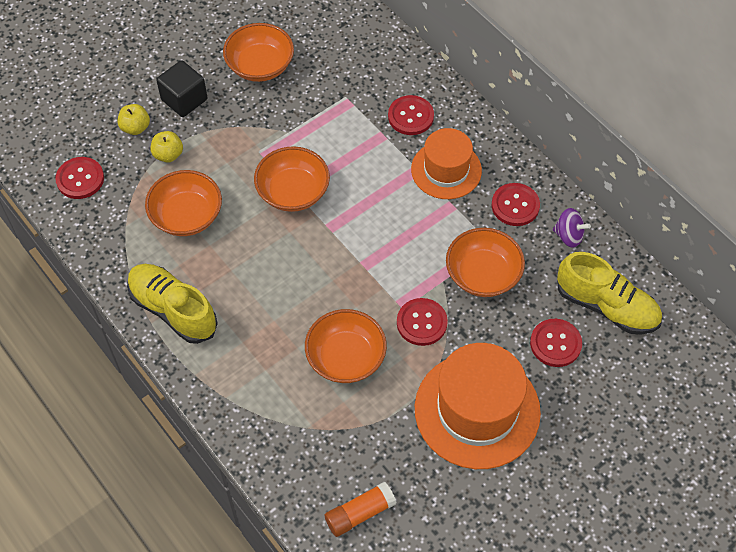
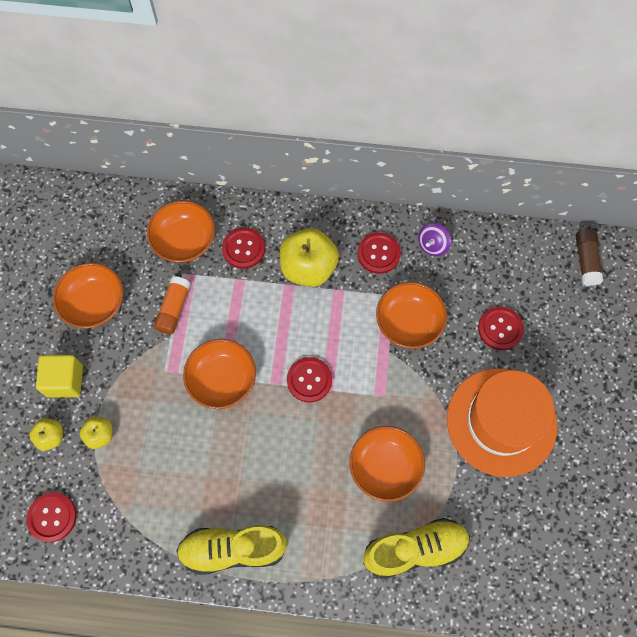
camera: 45 degrees left, 10 degrees up
orange bowl [145,170,222,236] -> orange bowl moved to [147,200,215,263]
black cube [156,60,208,117] -> yellow cube [36,355,83,398]
orange glue stick [325,482,396,537] -> orange glue stick moved to [154,276,191,334]
red button [397,298,448,346] -> red button moved to [287,357,332,402]
orange hat [411,128,482,199] -> yellow apple [279,228,339,287]
purple spinning top [553,208,591,248] -> purple spinning top turned 150 degrees clockwise [418,223,451,256]
yellow shoe [557,252,662,335] -> yellow shoe moved to [363,518,470,579]
none -> brown glue stick [576,229,603,286]

